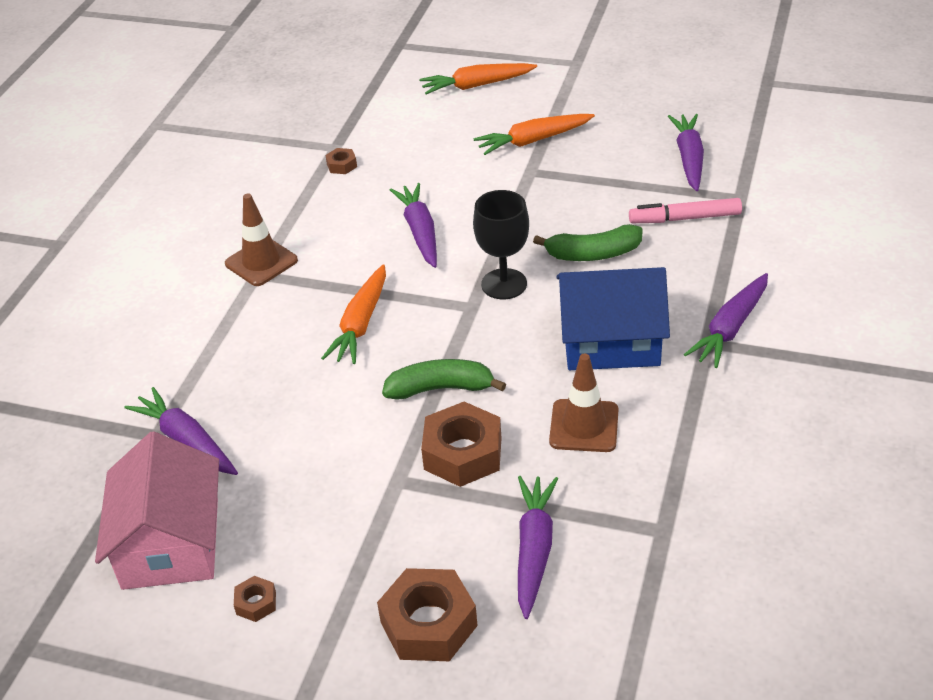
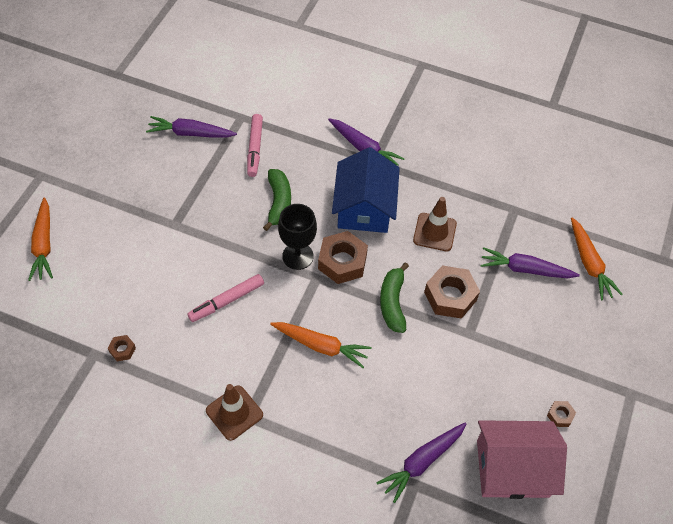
camera: 90 degrees left, 15 degrees up
brown nut [377,568,478,661] -> brown nut moved to [318,231,368,284]
purple carrot [390,183,437,268] -> pink marker [187,274,264,322]
orange carrot [474,114,595,155] -> orange carrot moved to [571,217,623,300]

